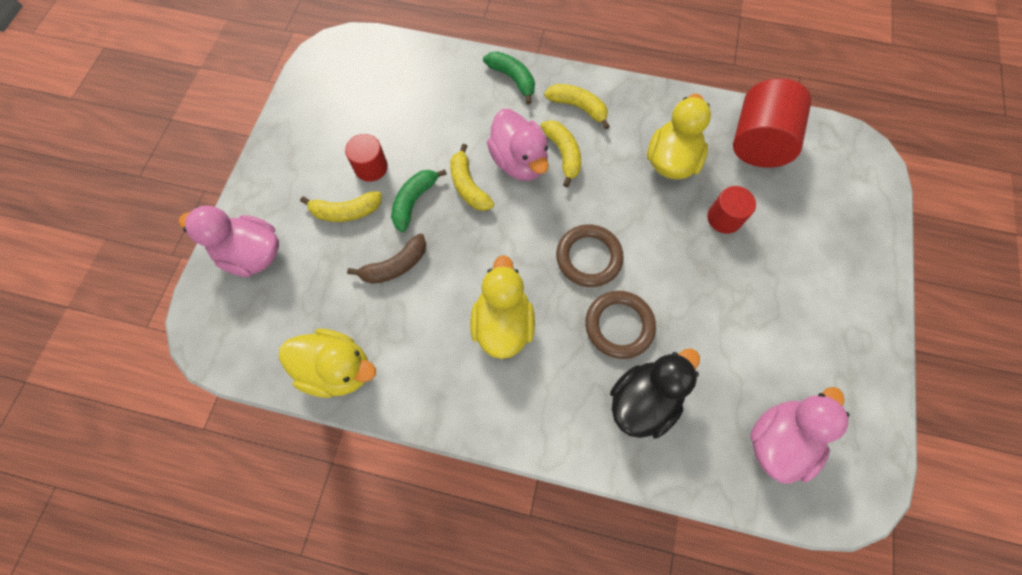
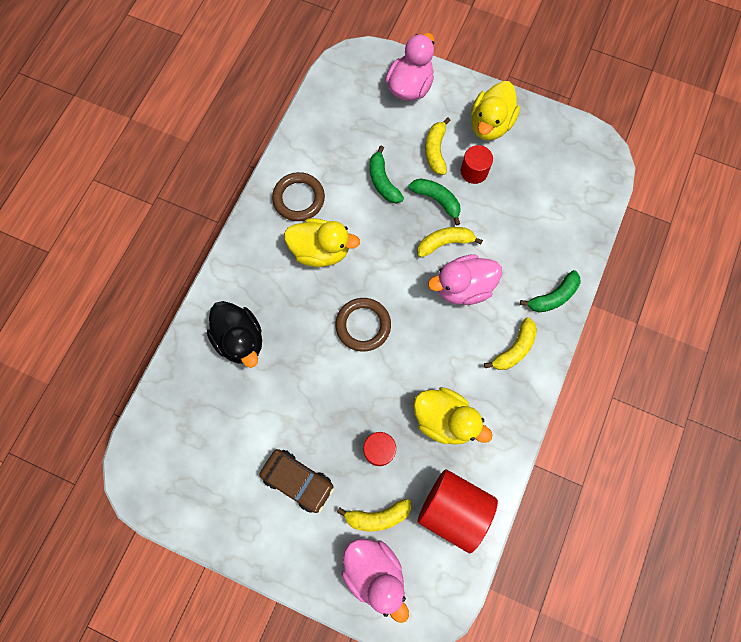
camera: 100 degrees right, 5 degrees up
yellow duck [279,329,376,398] -> yellow duck moved to [471,81,520,141]
brown banana [347,233,426,284] -> green banana [370,146,404,203]
yellow banana [541,120,581,187] -> yellow banana moved to [337,499,411,531]
brown ring [585,291,656,359] -> brown ring moved to [272,172,325,221]
pink duck [750,387,849,484] -> pink duck moved to [341,539,409,623]
none -> brown car [259,449,334,513]

